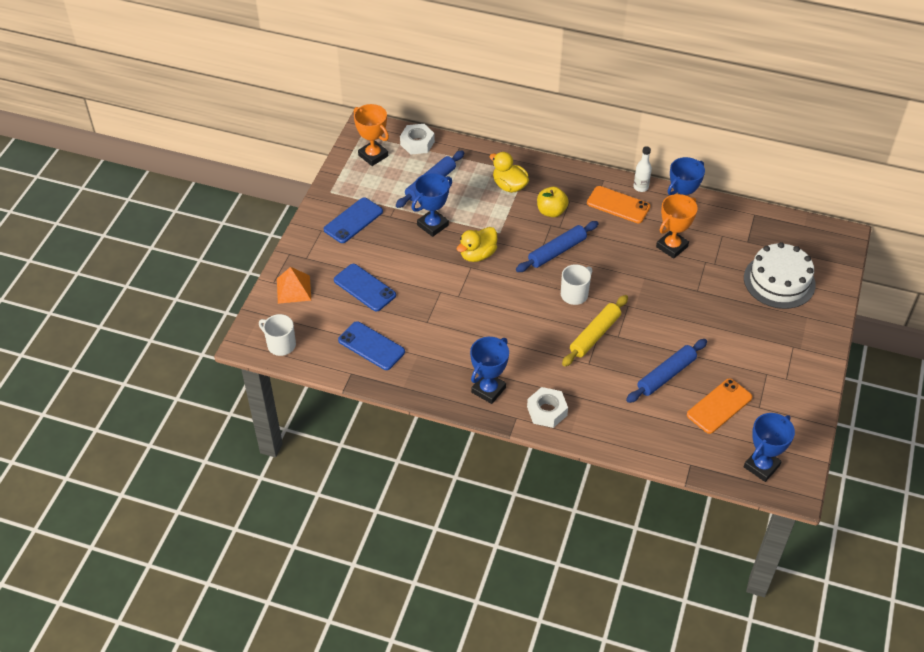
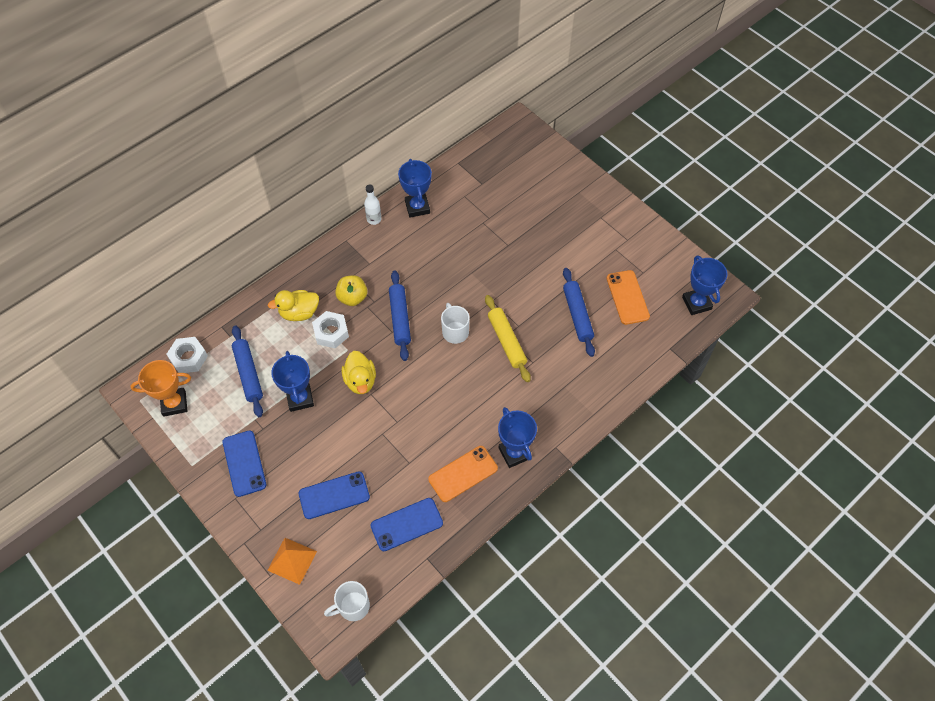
camera: 60 degrees left, 10 degrees up
white nut [527,387,568,428] -> white nut moved to [312,311,349,348]
orange phone [587,186,650,223] -> orange phone moved to [428,446,498,502]
orange trophy [656,194,698,259] -> none
white cake [744,242,816,309] -> none

